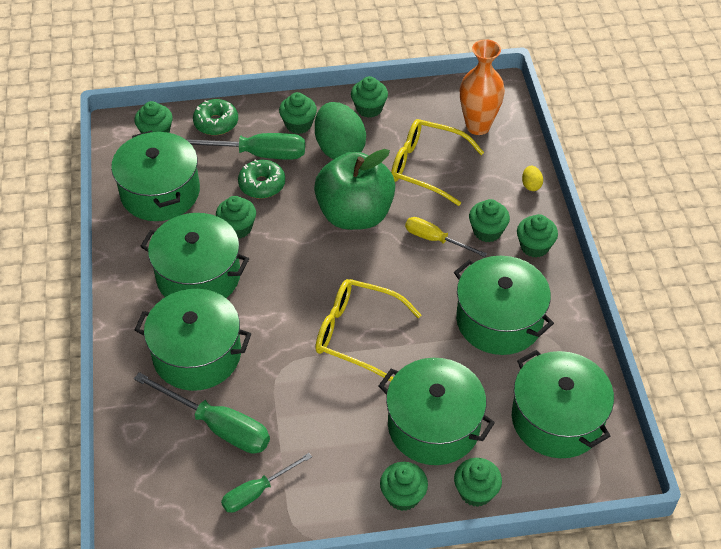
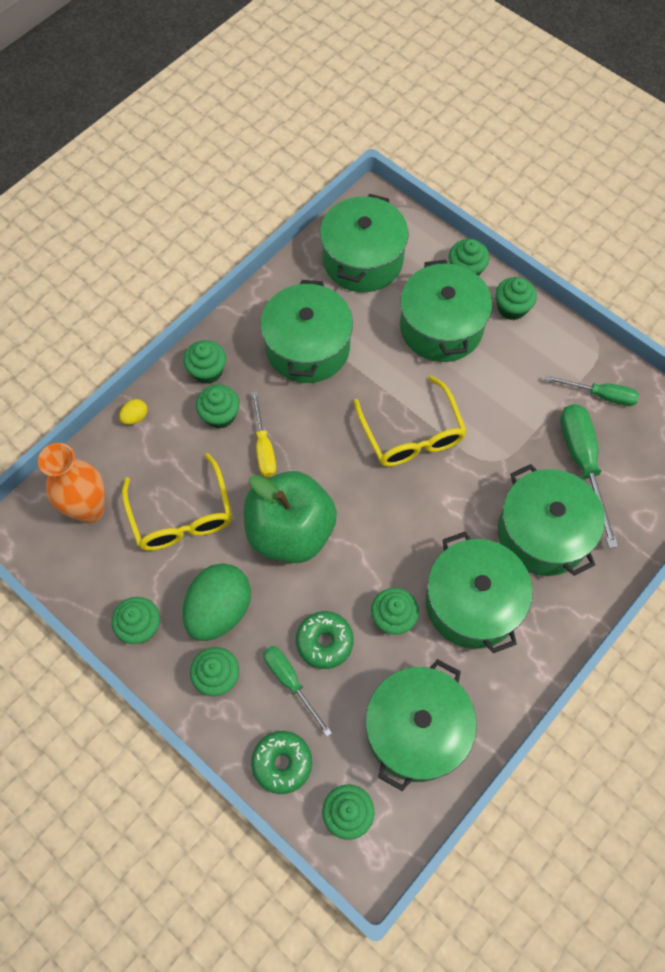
camera: 130 degrees left, 15 degrees up
green screwdriver [186,133,305,160] -> green screwdriver [264,646,332,737], size x0.63

